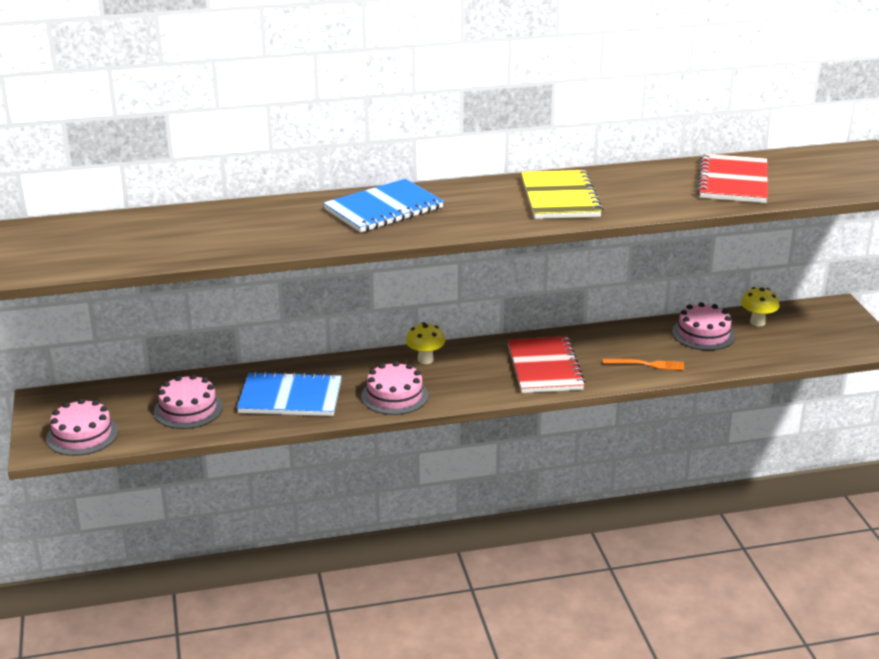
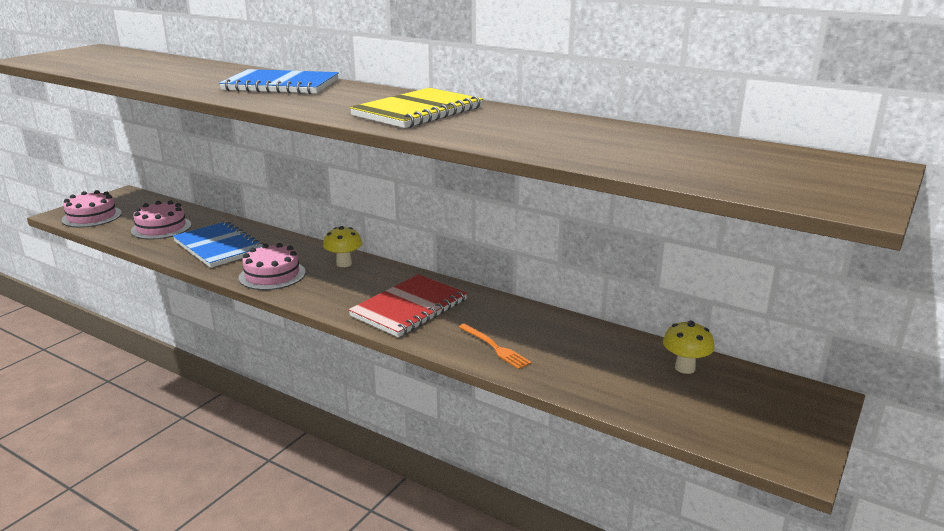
camera: 45 degrees right, 5 degrees down
pink cake [672,302,735,350] -> none
red notebook [697,154,768,203] -> none

